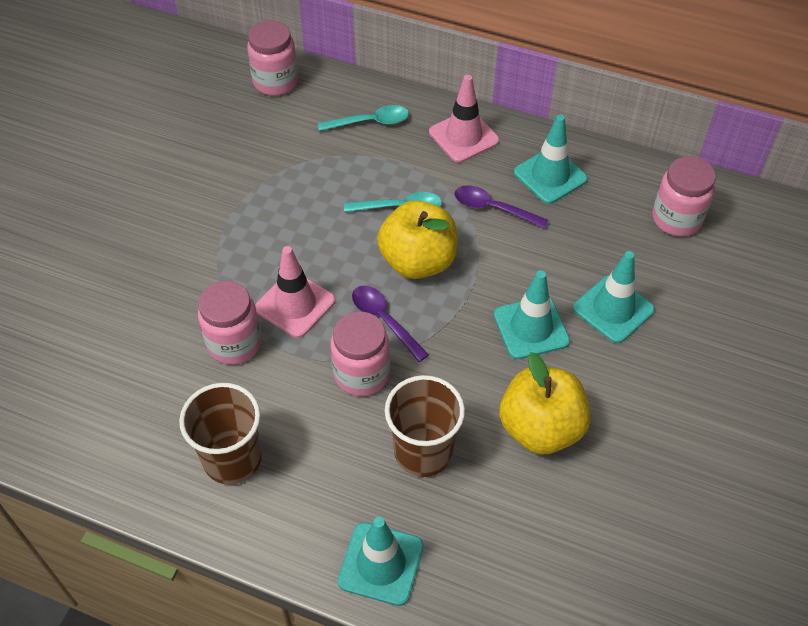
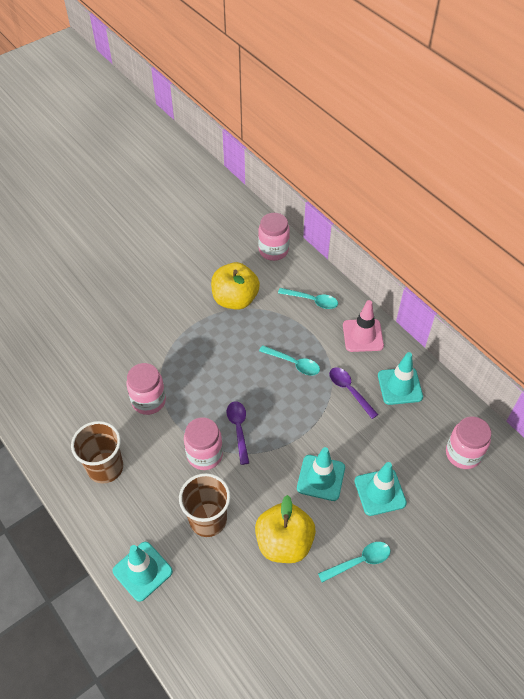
camera: 30 degrees right, 0 degrees up
pink traffic cone [255,246,335,338] -> none
yellow apple [377,201,458,279] -> yellow apple moved to [211,262,260,310]
none -> turquoise spoon [318,542,391,582]

